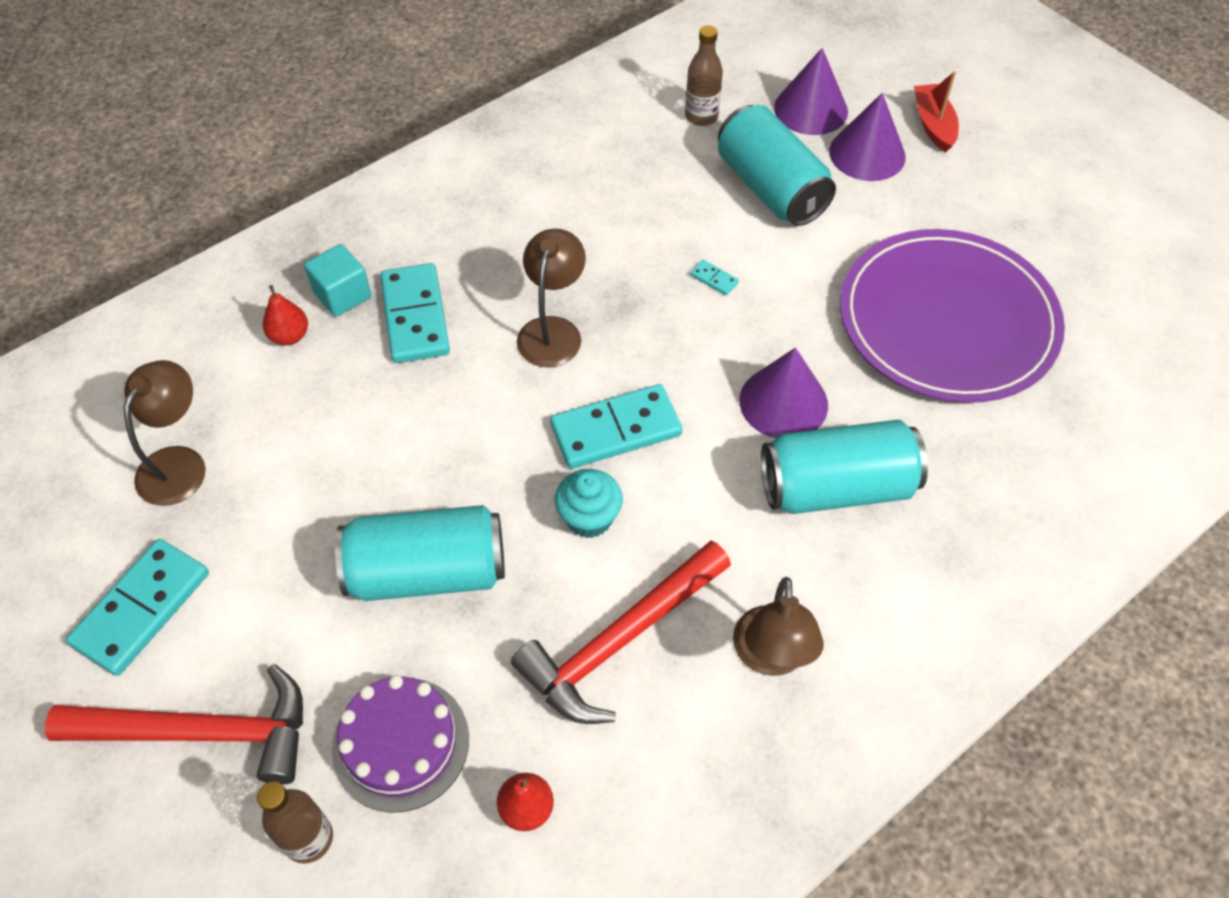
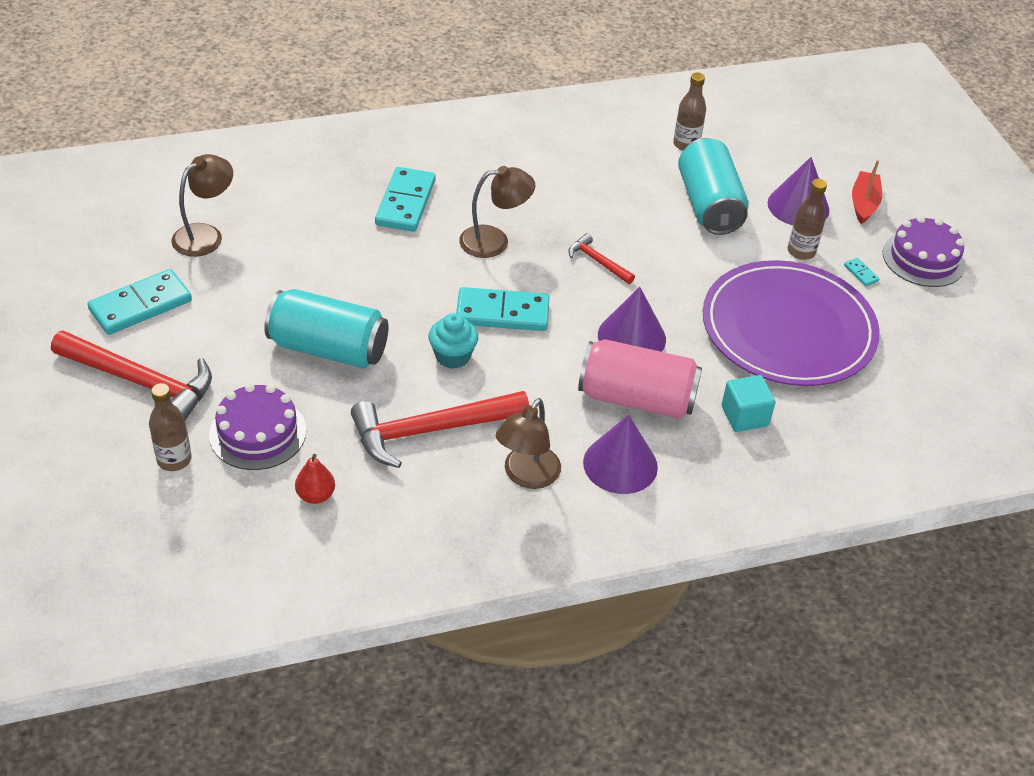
camera: 20 degrees right, 10 degrees down
red pear [263,285,308,345] -> none
turquoise cube [304,244,372,317] -> turquoise cube moved to [721,375,776,432]
brown lamp [517,229,586,367] -> brown lamp turned 45 degrees clockwise [459,166,535,258]
turquoise domino [690,260,739,296] -> turquoise domino moved to [844,258,879,286]
turquoise can [761,420,928,514] -> pink can [578,339,702,419]
purple cone [774,48,848,135] -> purple cone moved to [583,415,658,494]
none -> red hammer [568,233,635,284]
none -> brown bottle [788,179,827,260]
none -> purple cake [883,216,966,287]

